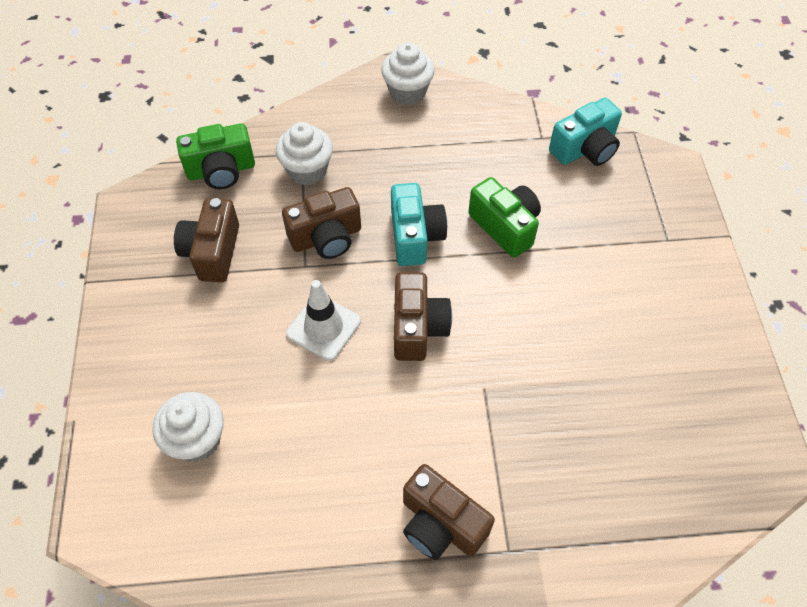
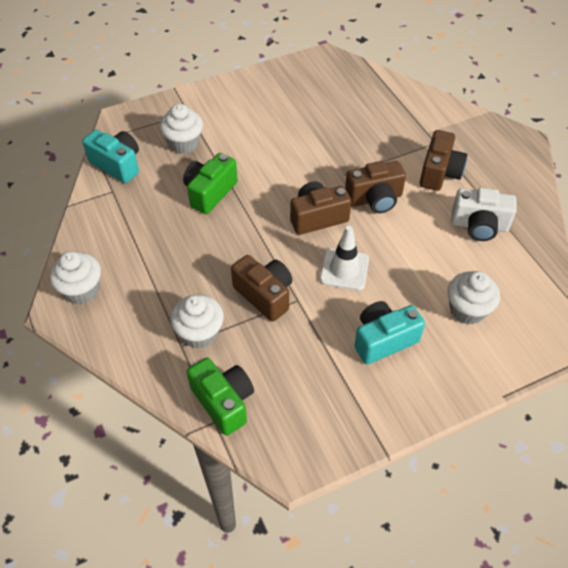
camera: 110 degrees left, 5 degrees down
brown camera [174,198,239,282] -> brown camera moved to [345,161,406,213]
turquoise camera [391,183,447,266] -> turquoise camera moved to [354,301,425,364]
none -> white cupcake [160,104,203,154]
none -> white camera [451,188,517,241]

